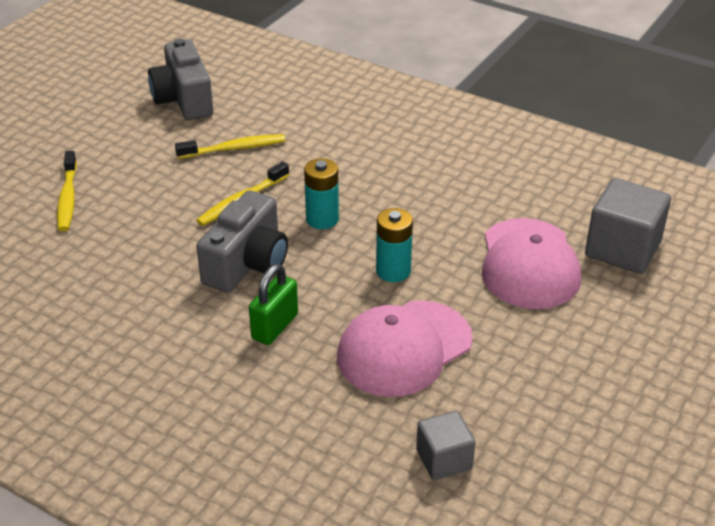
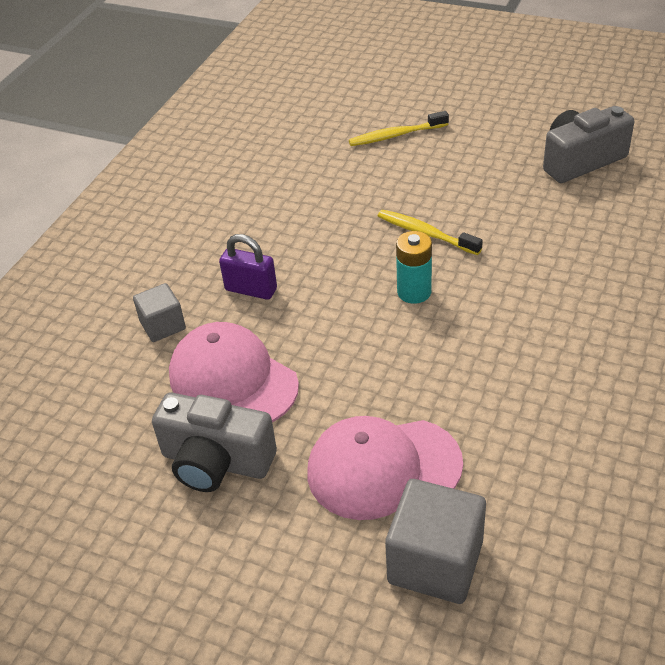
camera: 85 degrees right, 5 degrees up
yellow toothbrush [175,134,285,159] -> none
grey camera [196,190,288,293] -> grey camera moved to [152,392,277,492]
green padlock [249,264,298,345] -> purple padlock [219,234,277,300]
turquoise battery [376,208,413,282] -> none
grey cube [416,411,475,480] -> grey cube moved to [133,283,186,342]

